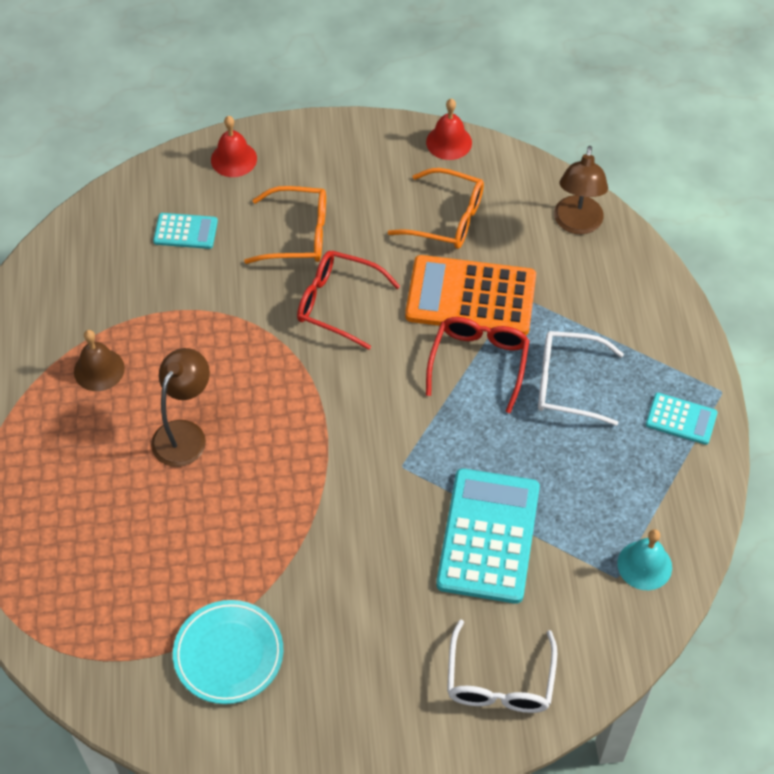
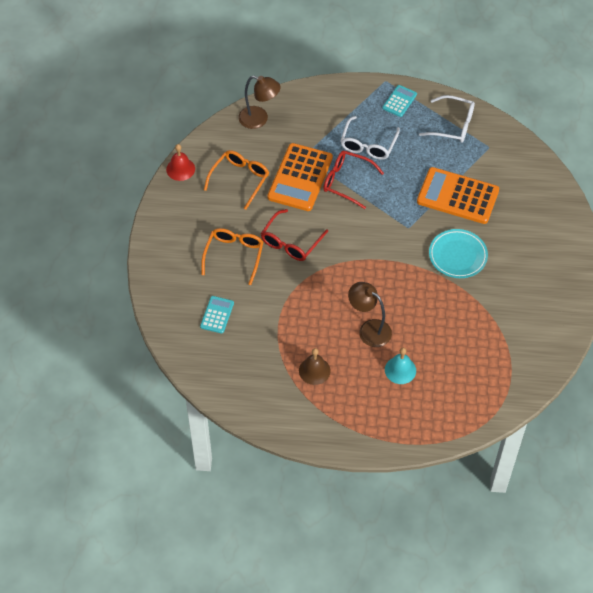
camera: 80 degrees left, 0 degrees up
turquoise plate [173,600,284,704] -> turquoise plate moved to [429,229,488,278]
red bell [211,116,257,177] -> none
turquoise calculator [436,468,540,604] -> orange calculator [417,167,499,224]
white glasses [447,619,557,713] -> white glasses moved to [419,95,475,143]
turquoise bell [617,529,672,590] -> turquoise bell moved to [385,348,416,384]

